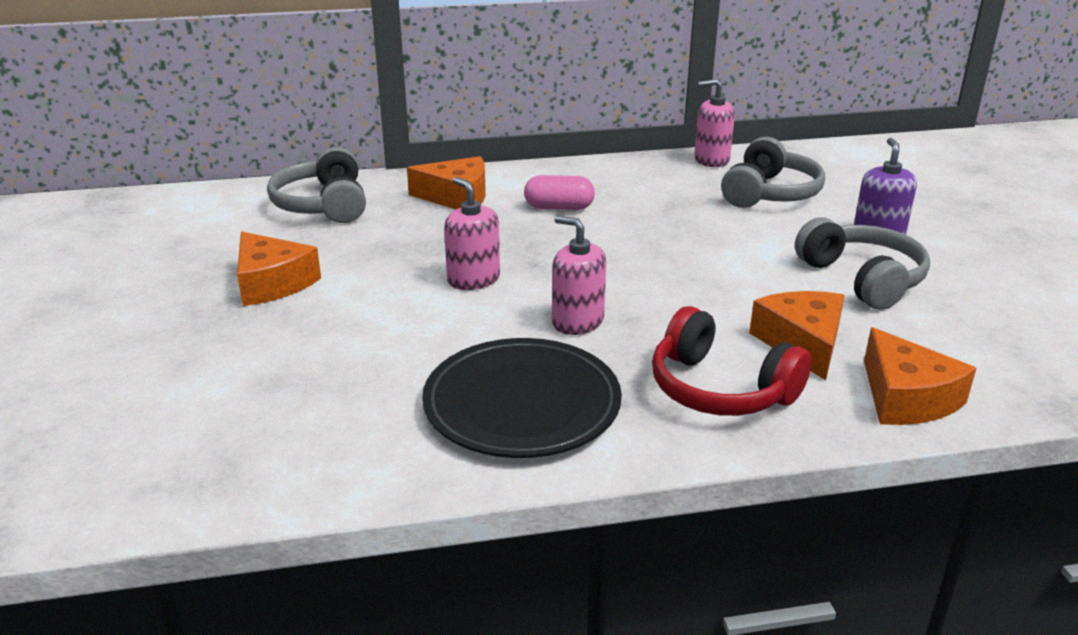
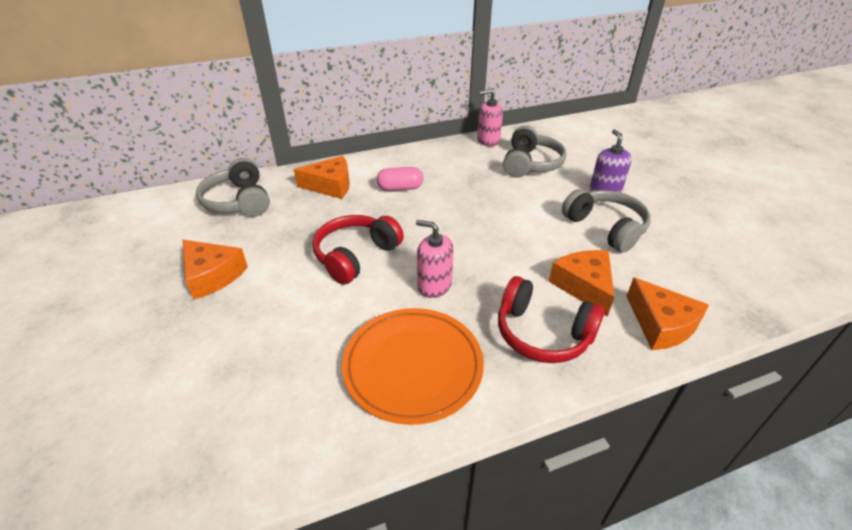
camera: 10 degrees left, 10 degrees up
black plate [422,338,622,458] -> orange plate [342,308,484,425]
pink soap dispenser [444,177,500,290] -> red headphones [313,215,404,285]

